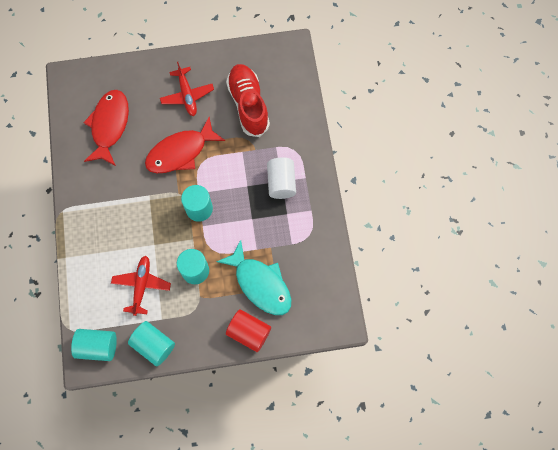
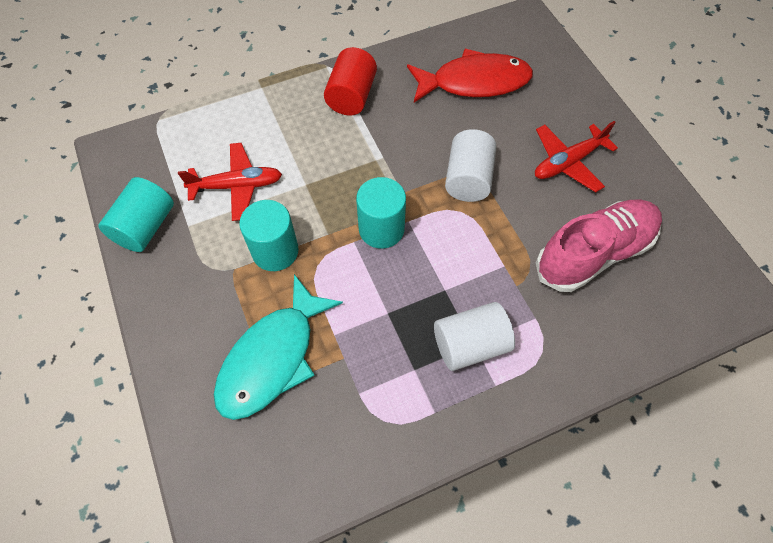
camera: 75 degrees right, 10 degrees down
turquoise cylinder [71,329,117,361] -> none
red fish [145,117,225,173] -> white cylinder [445,129,496,202]
red shoe [226,64,270,137] -> pink shoe [536,199,662,292]
red cylinder [226,309,271,352] -> red cylinder moved to [324,47,377,115]

